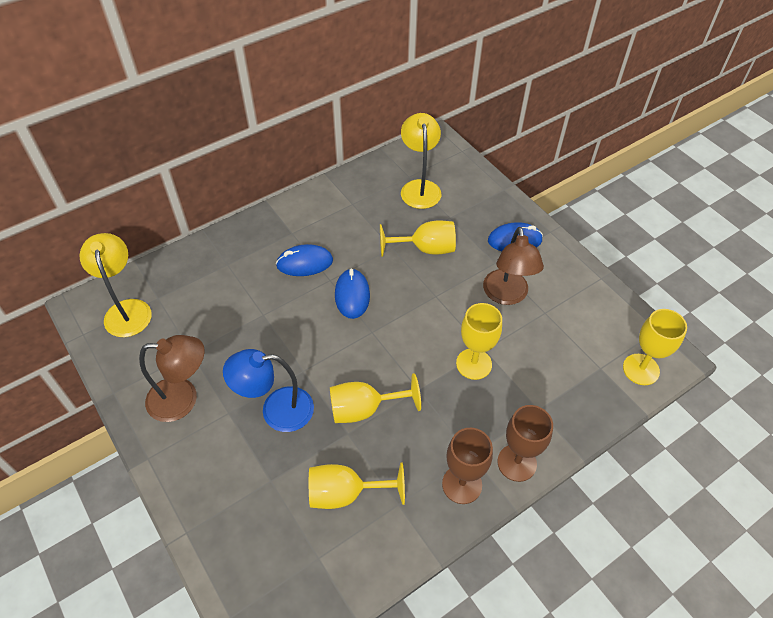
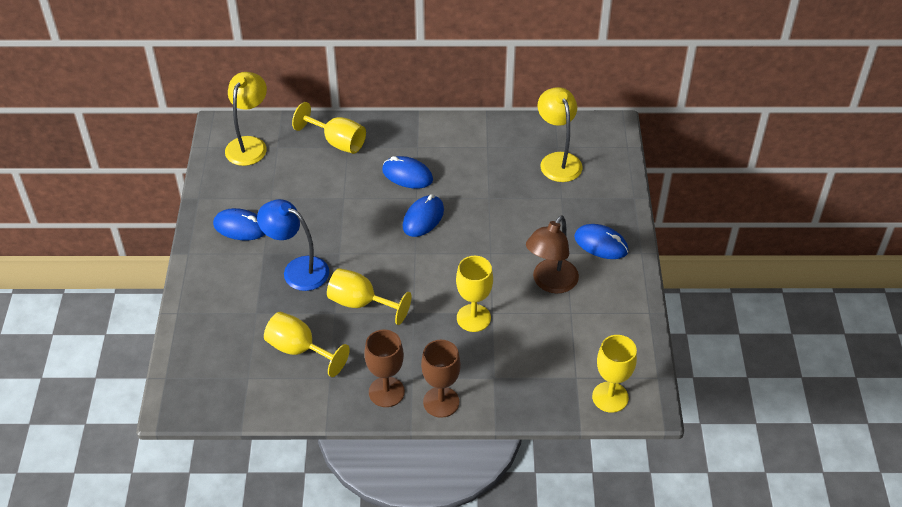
camera: 35 degrees right, 5 degrees down
brown lamp [139,335,204,422] -> blue mouse [213,208,265,240]
yellow goblet [380,220,456,257] -> yellow goblet moved to [292,102,366,154]
yellow lamp [401,113,441,209] -> yellow lamp turned 45 degrees counterclockwise [538,87,583,182]

